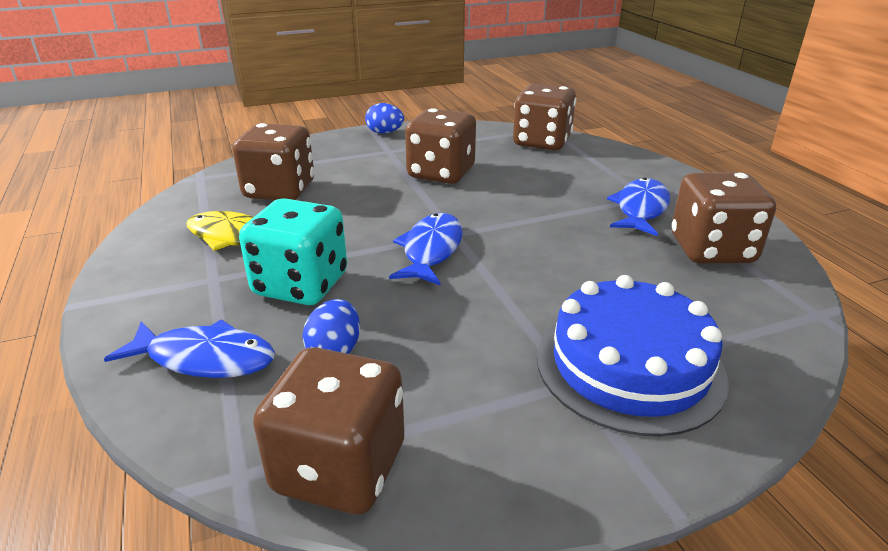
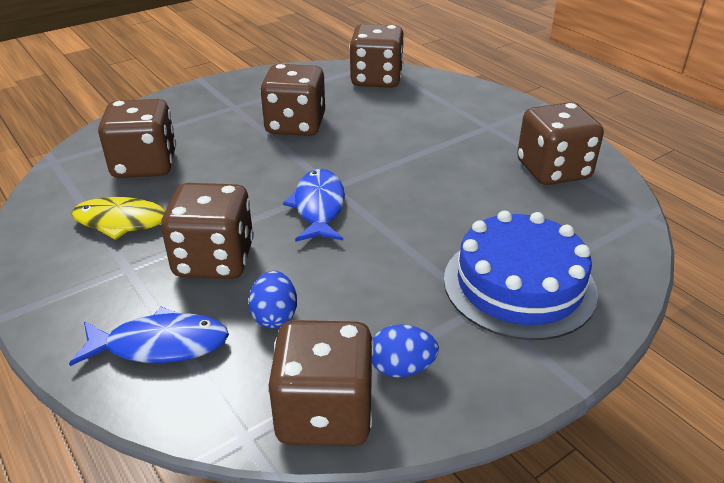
camera: 15 degrees left, 5 degrees up
turquoise dice [239,198,347,305] -> brown dice [161,183,254,279]
blue egg [365,103,404,134] -> blue egg moved to [372,324,439,378]
blue fish [607,178,670,236] -> none

